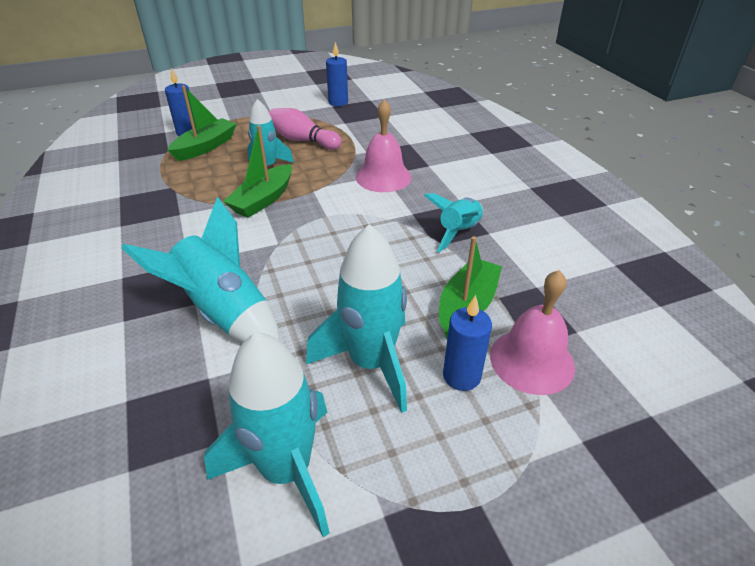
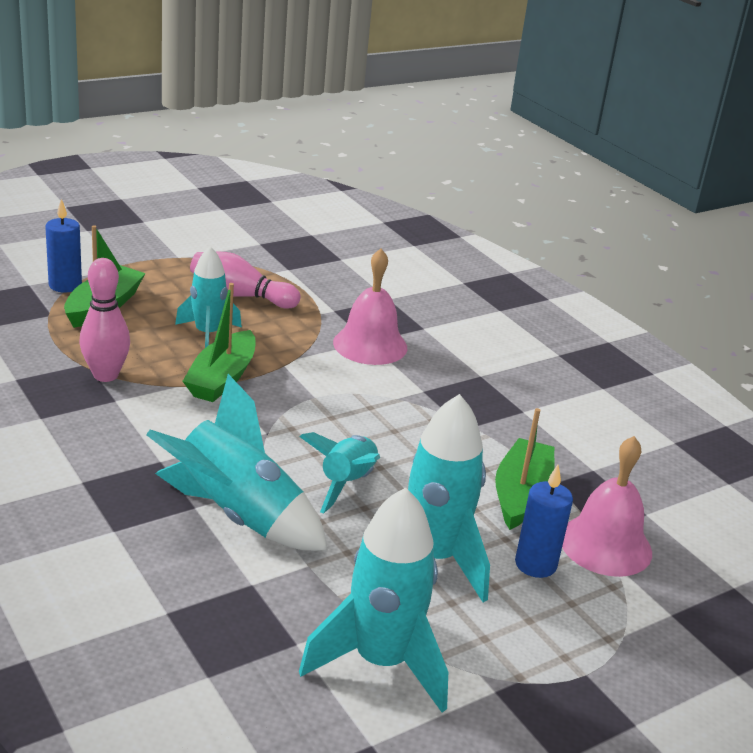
camera: 15 degrees left, 10 degrees down
blue candle [326,42,348,106] -> none
turquoise rocket [424,193,483,252] -> turquoise rocket moved to [300,432,380,514]
none -> pink bowling pin [80,258,130,382]

